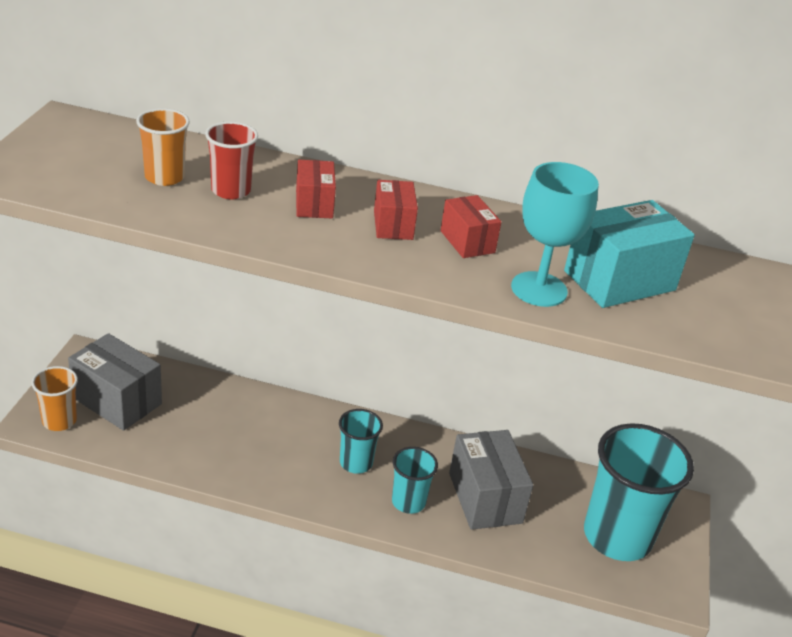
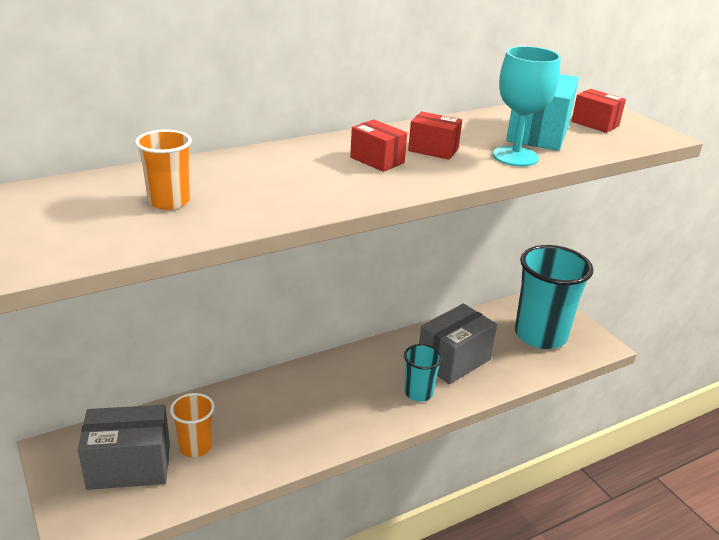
camera: 40 degrees left, 5 degrees down
orange cup [31,366,78,431] -> orange cup moved to [170,393,215,457]
red cup [205,122,258,199] -> none
red box [296,160,336,218] -> red box moved to [571,89,626,133]
turquoise cup [339,409,383,474] -> none
grey box [449,430,533,530] -> grey box turned 75 degrees counterclockwise [419,304,497,384]

